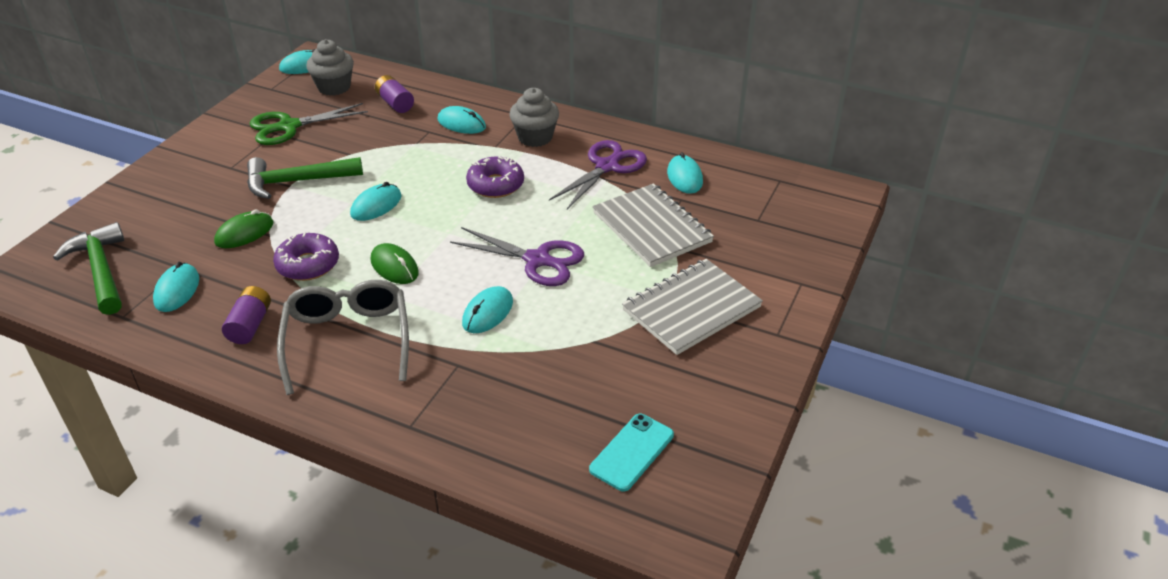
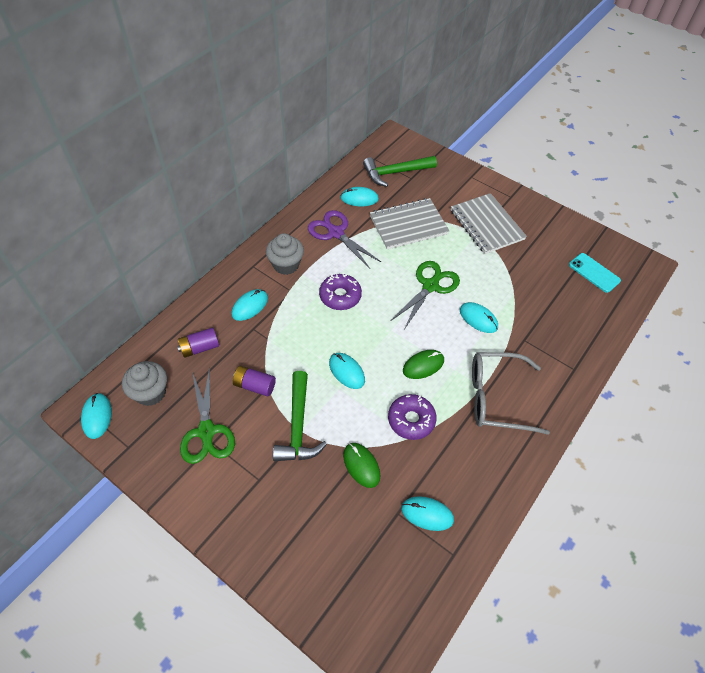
camera: 80 degrees left, 15 degrees up
green hammer [53,222,124,315] -> green hammer moved to [363,156,437,187]
purple battery [222,286,271,344] -> purple battery moved to [233,366,276,396]
purple scissors [450,227,584,286] -> green scissors [391,261,460,328]

